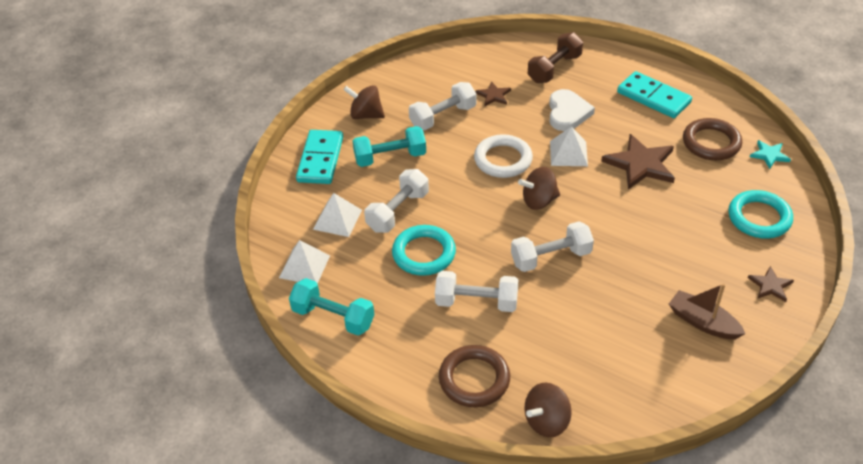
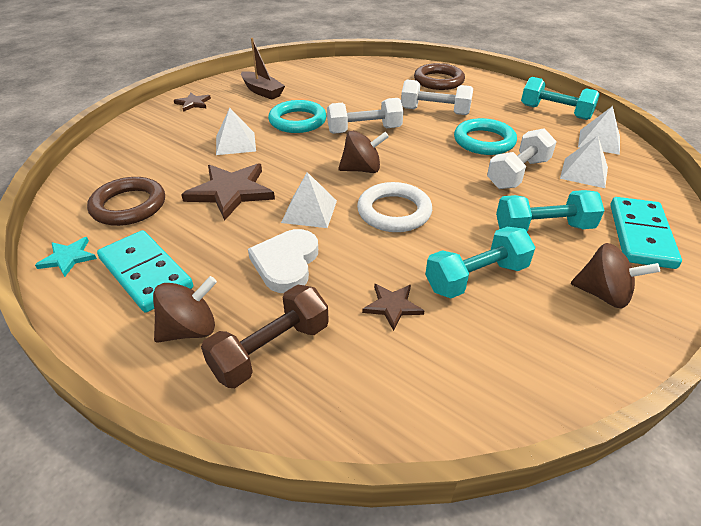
camera: 175 degrees left, 5 degrees down
white dumbbell [409,82,476,130] -> turquoise dumbbell [425,227,536,298]
brown spinning top [525,383,572,437] -> brown spinning top moved to [153,276,217,343]
turquoise ring [728,190,793,239] -> turquoise ring moved to [268,100,326,133]
turquoise star [750,140,791,169] -> turquoise star moved to [35,237,97,277]
none -> white pyramid [216,108,256,155]

